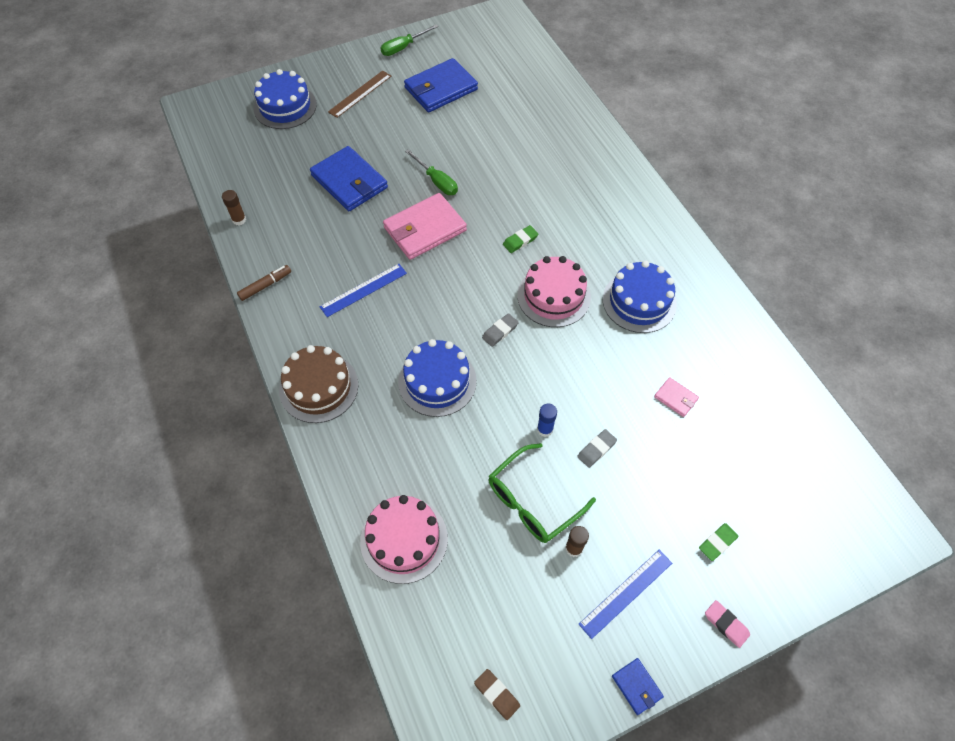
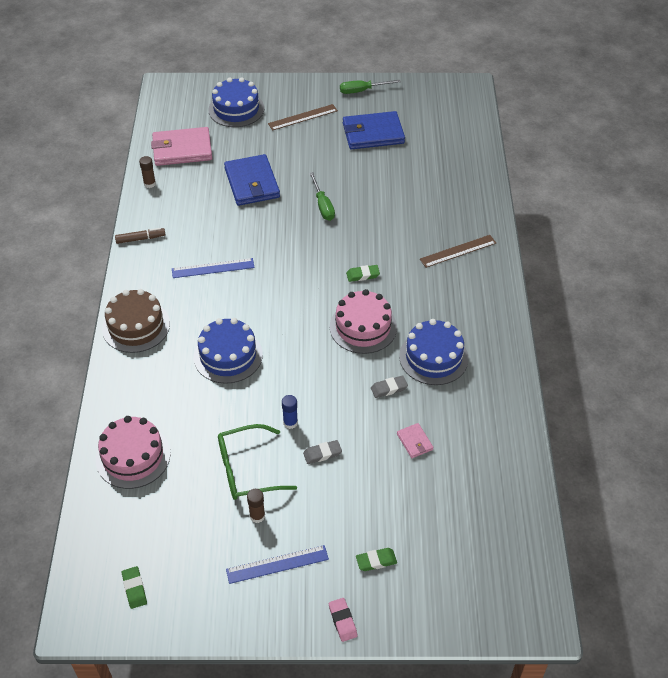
camera: 25 degrees right, 10 degrees down
pink wallet [383,193,467,260] -> pink wallet moved to [151,127,212,166]
brown eraser [474,669,520,720] -> green eraser [122,566,147,609]
grey eraser [482,313,519,347] -> grey eraser moved to [371,375,408,398]
blue wallet [612,658,664,715] -> none
none -> brown ruler [420,235,496,268]

